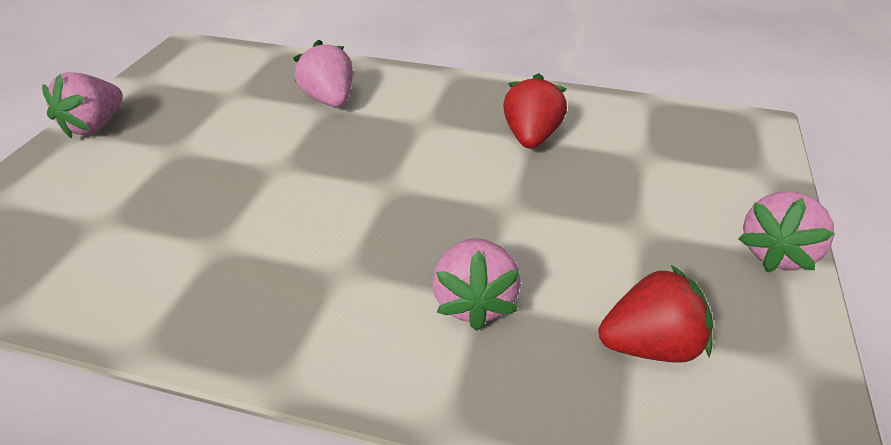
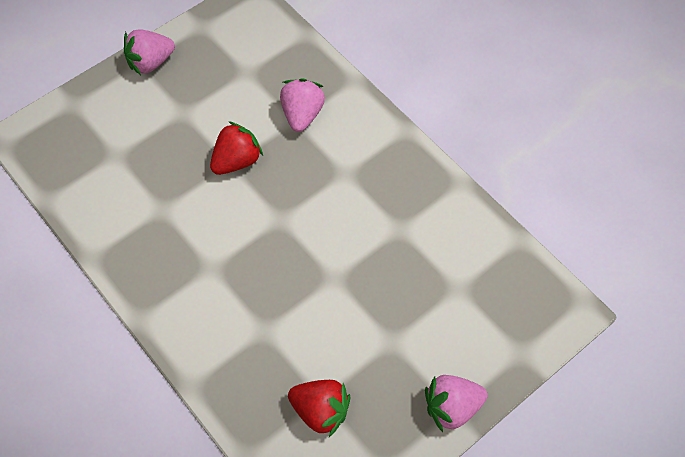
camera: 35 degrees right, 20 degrees up
pink strawberry [432,238,521,331] -> none
red strawberry [503,73,567,149] -> red strawberry moved to [210,121,263,175]

